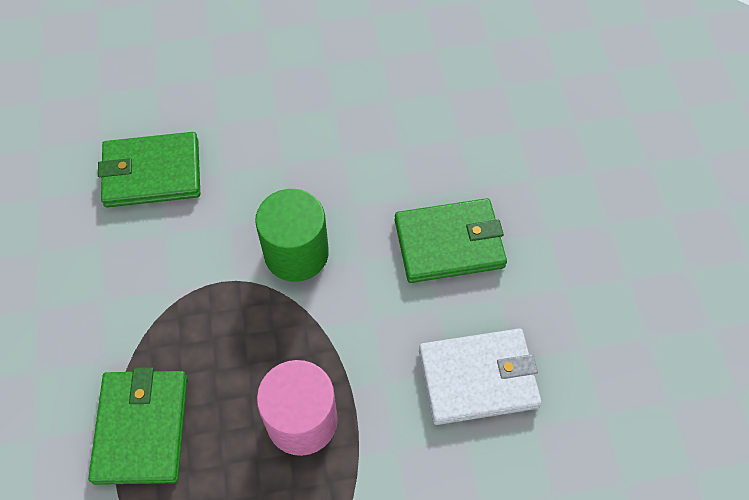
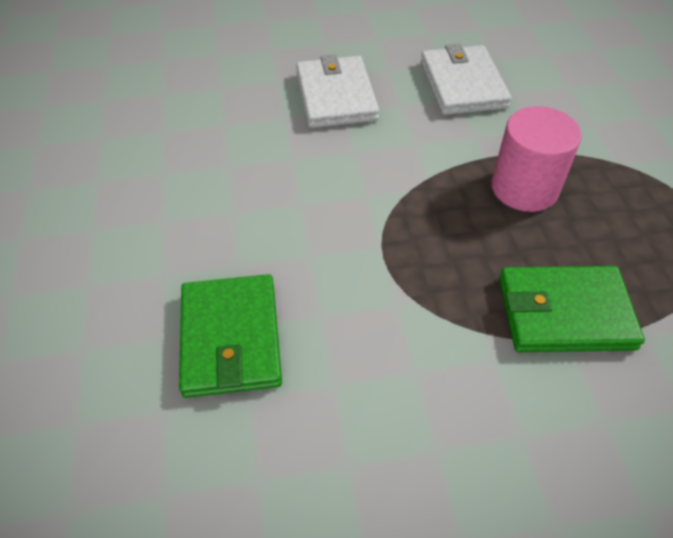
camera: 90 degrees left, 10 degrees down
green cylinder [255,189,329,282] -> none
green wallet [395,198,507,283] -> white wallet [296,54,379,128]

